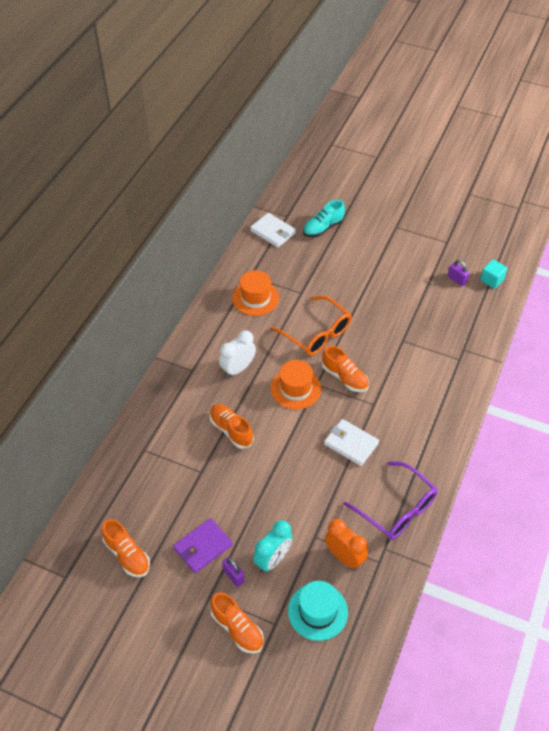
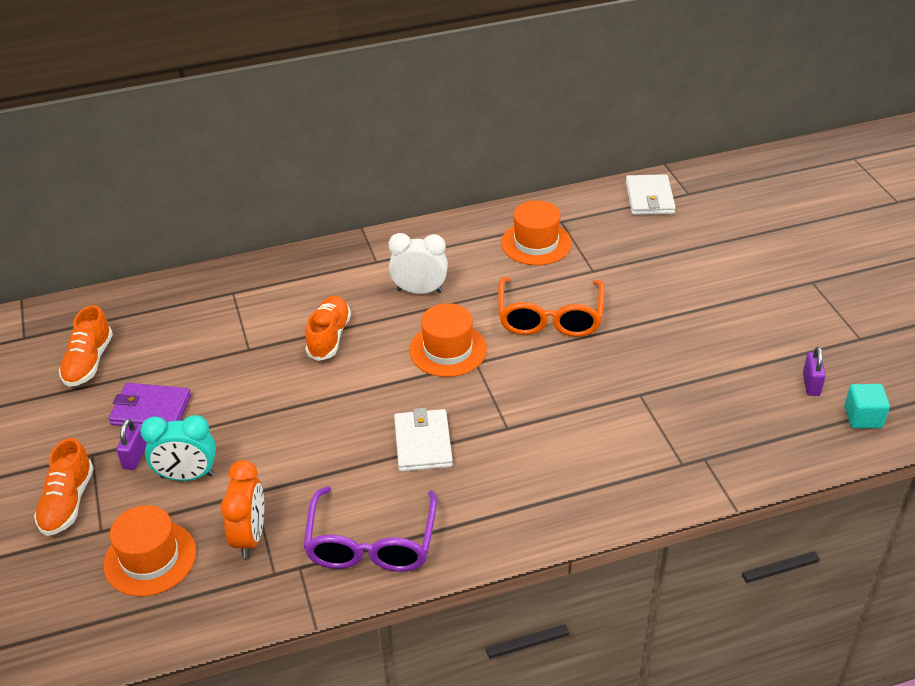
camera: 50 degrees right, 10 degrees down
turquoise hat [288,581,348,641] -> orange hat [103,505,196,597]
turquoise shoe [303,200,345,237] -> none
orange shoe [322,346,369,392] -> none

